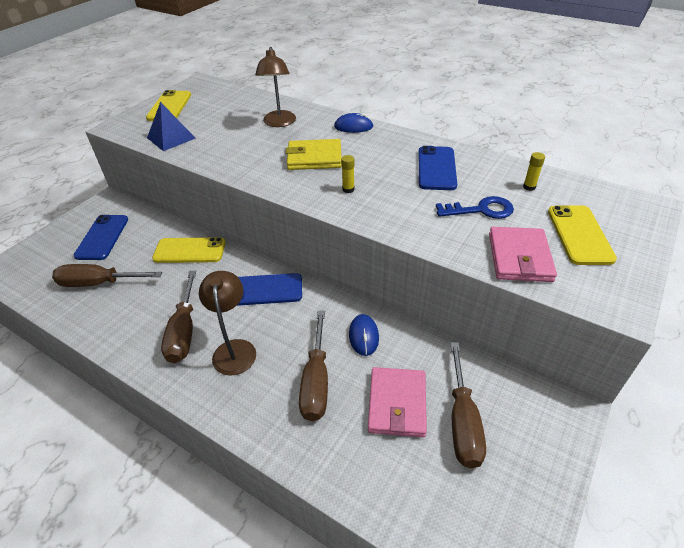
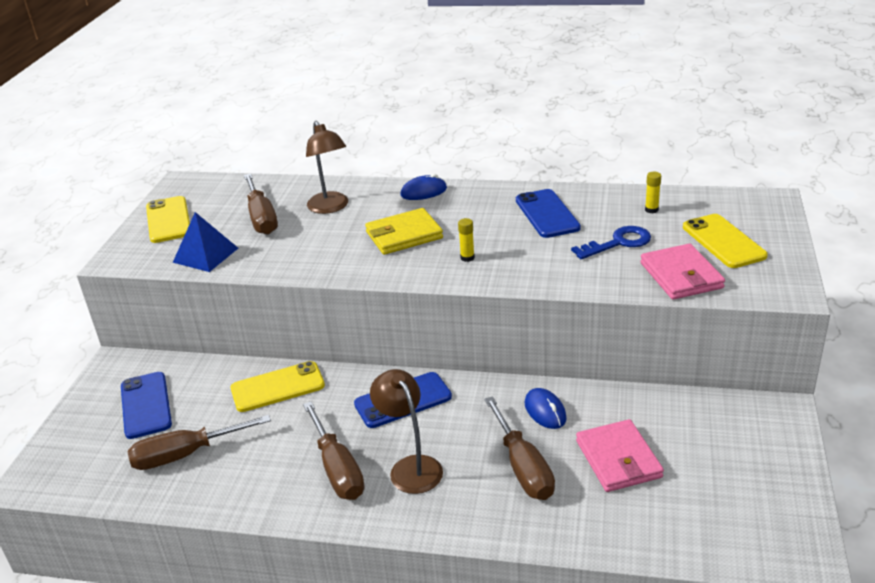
camera: 20 degrees left, 10 degrees down
brown screwdriver [450,342,486,468] -> brown screwdriver moved to [244,174,278,235]

